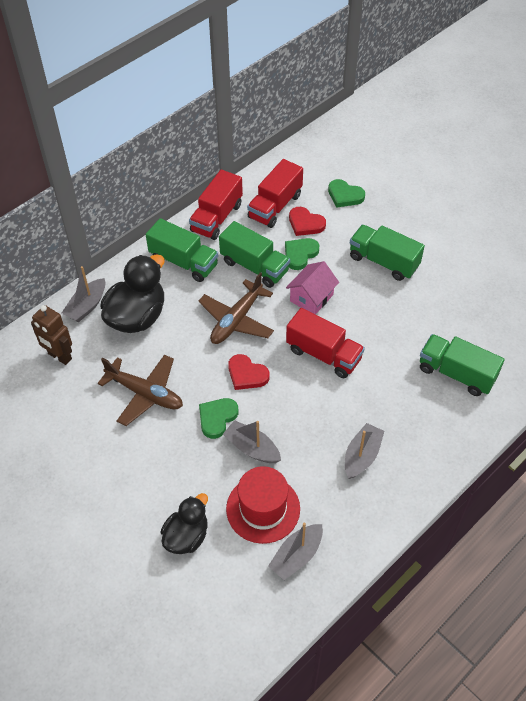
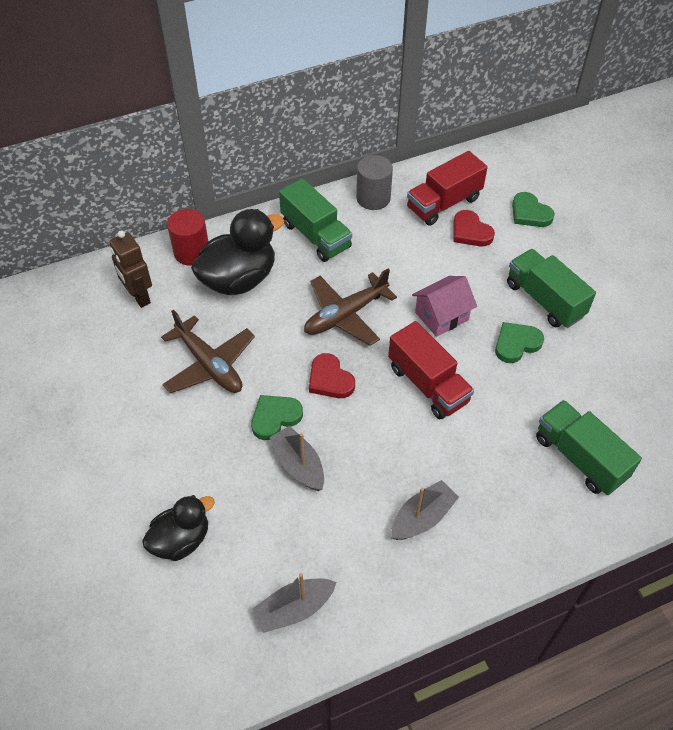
camera: 20 degrees right, 0 degrees up
grey boat [62,266,105,323] -> red cylinder [167,209,209,266]
red truck [189,170,243,240] -> grey cylinder [356,155,393,210]
green truck [219,221,290,288] -> none
red hat [226,466,300,544] -> none
green heart [285,238,319,270] -> green heart moved to [495,322,544,363]

